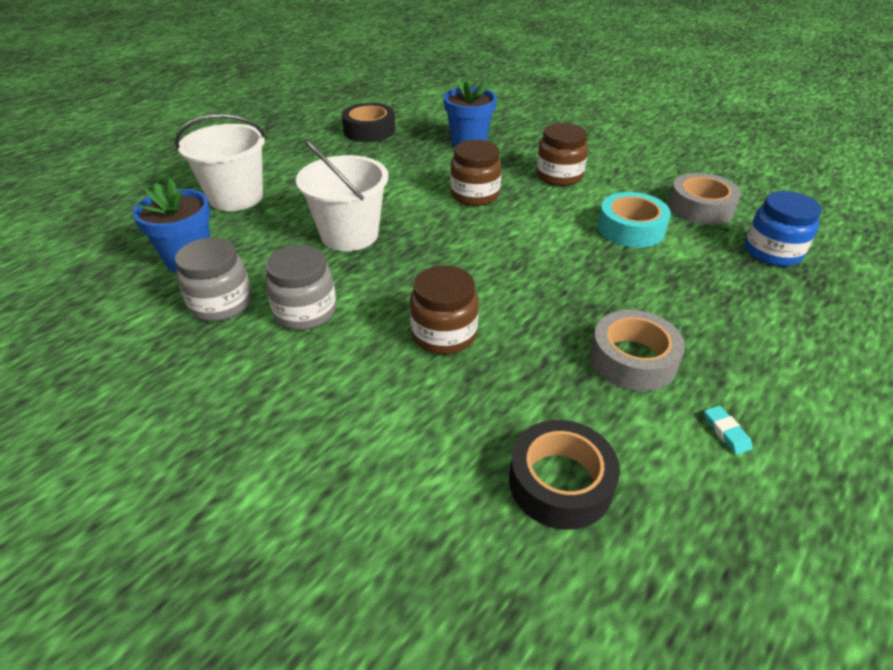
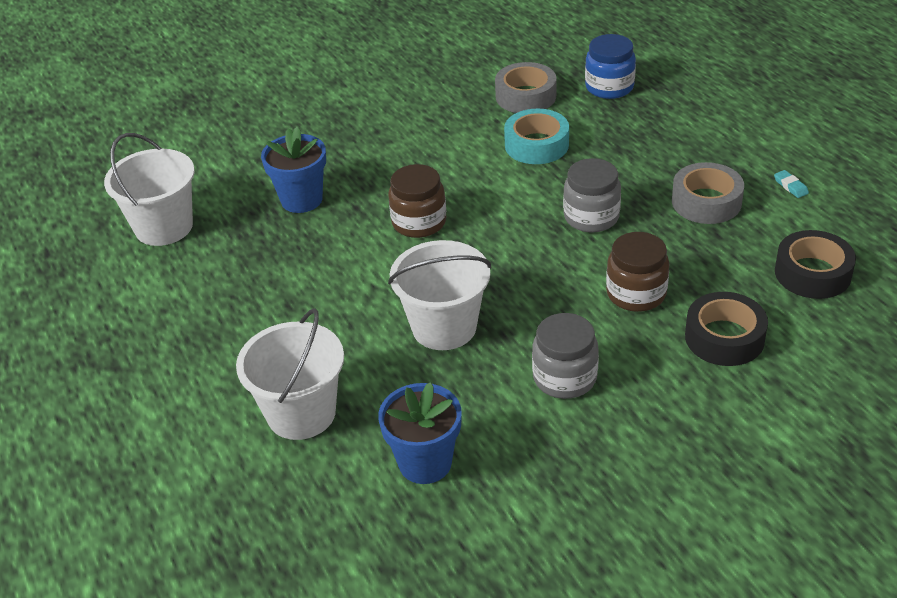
camera: 65 degrees left, 0 degrees up
grey jar [175,238,252,321] -> grey jar moved to [563,158,621,233]
black tape [342,103,395,142] -> black tape moved to [685,292,768,366]
brown jar [536,123,588,186] -> none
turquoise eraser [704,406,752,455] -> turquoise eraser turned 60 degrees clockwise [774,170,809,198]
none -> white bucket [104,133,195,246]

